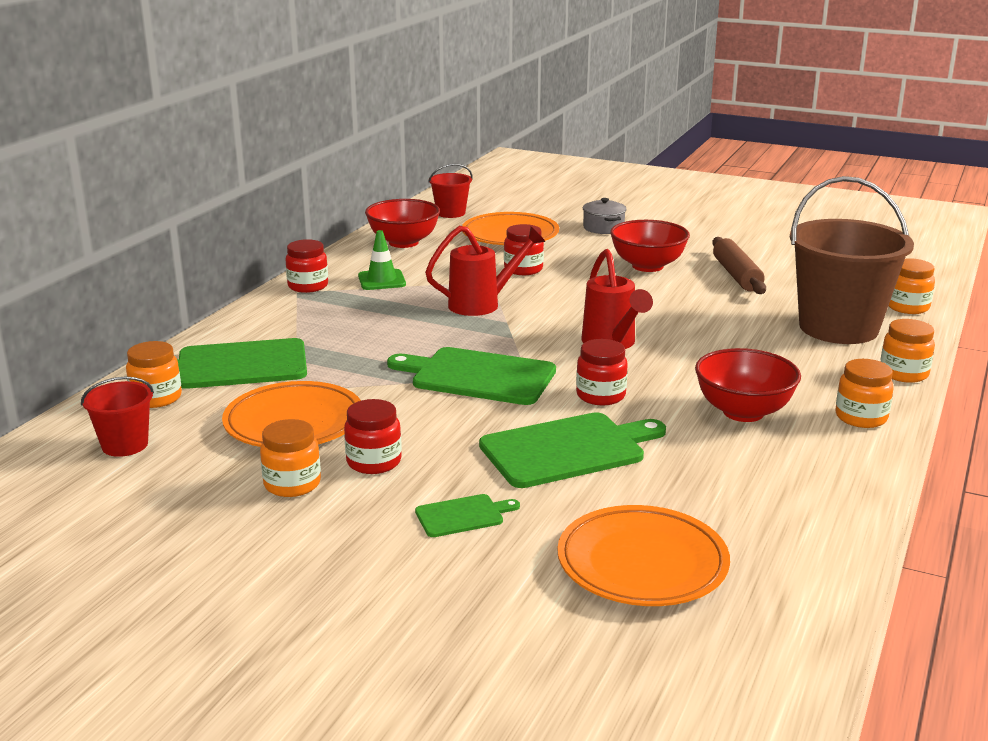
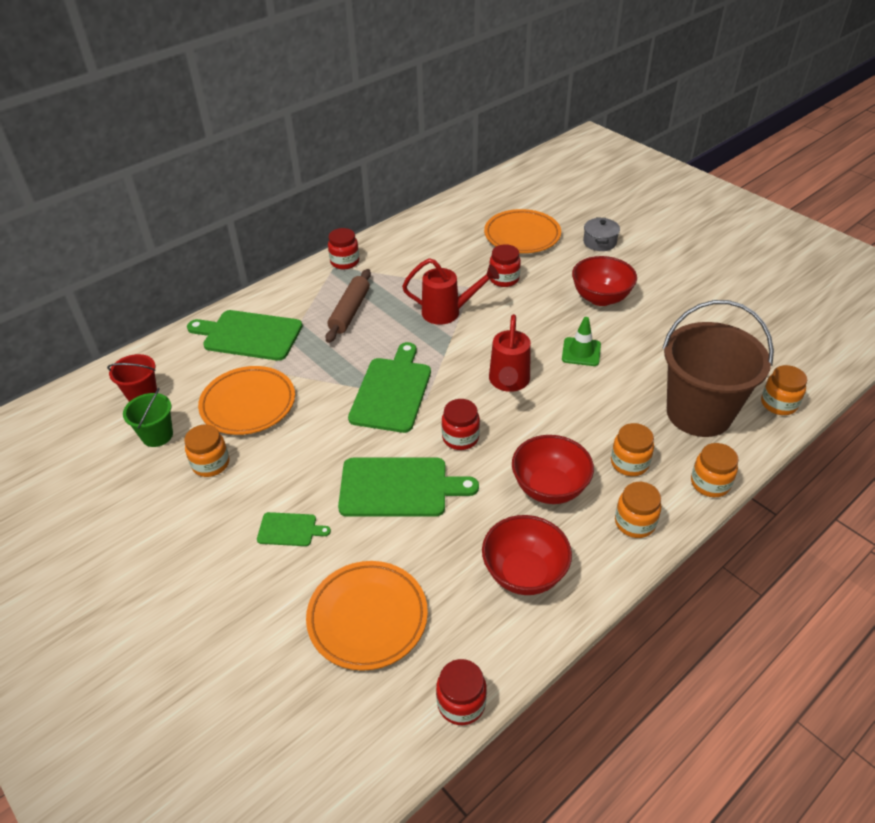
camera: 25 degrees right, 20 degrees up
orange jar [126,341,182,408] -> orange jar moved to [611,423,654,476]
red jar [344,399,402,474] -> red jar moved to [436,659,487,725]
green traffic cone [358,230,406,290] -> green traffic cone moved to [562,317,601,366]
red bowl [365,199,440,248] -> red bowl moved to [482,515,572,595]
green cutting board [387,347,556,405] -> green cutting board turned 60 degrees clockwise [348,342,431,433]
red bucket [428,164,473,218] -> none
brown rolling pin [712,237,766,294] -> brown rolling pin moved to [325,269,371,343]
none -> green bucket [123,388,173,447]

